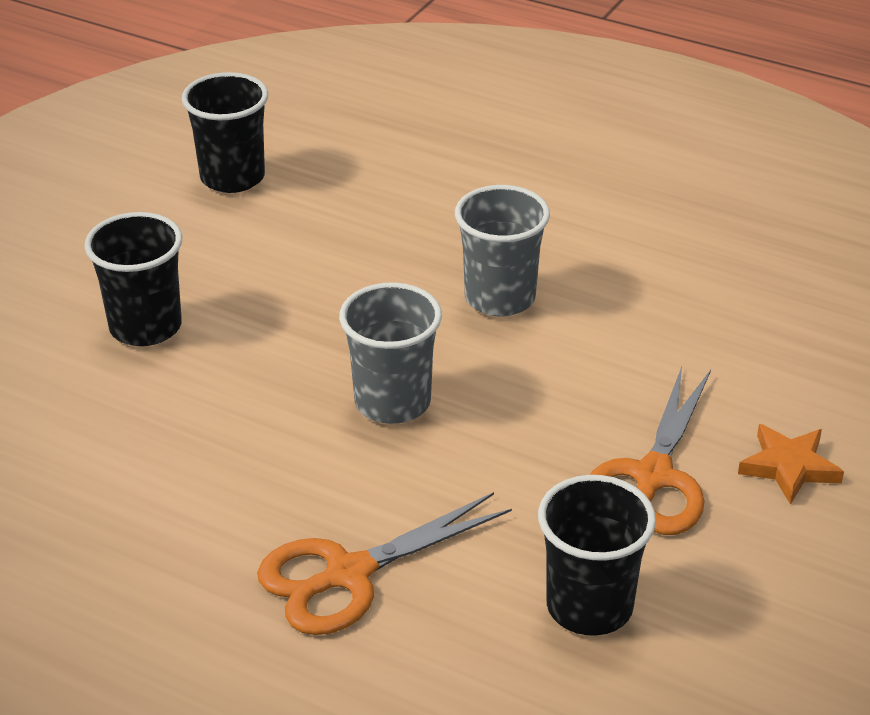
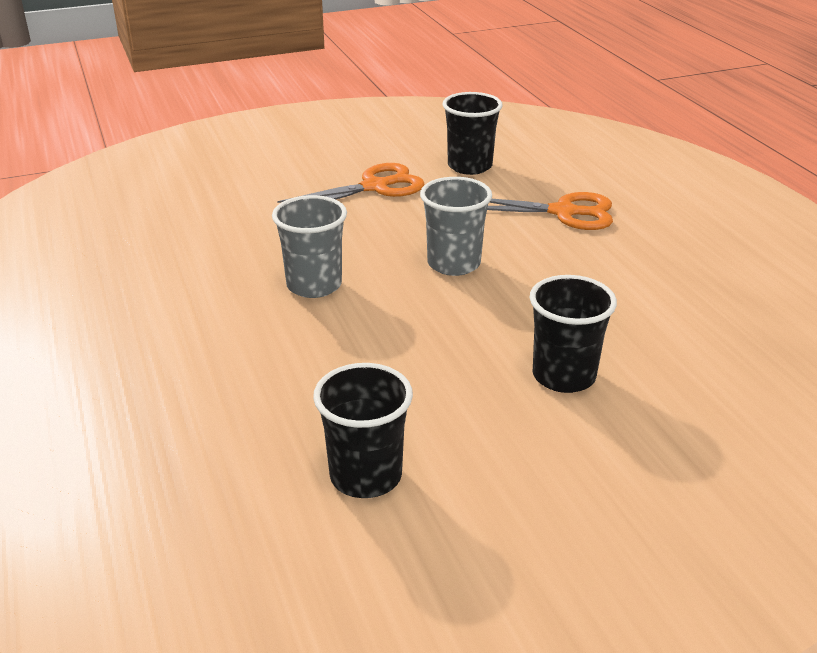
camera: 140 degrees left, 5 degrees down
orange star [738,424,844,505] -> none

